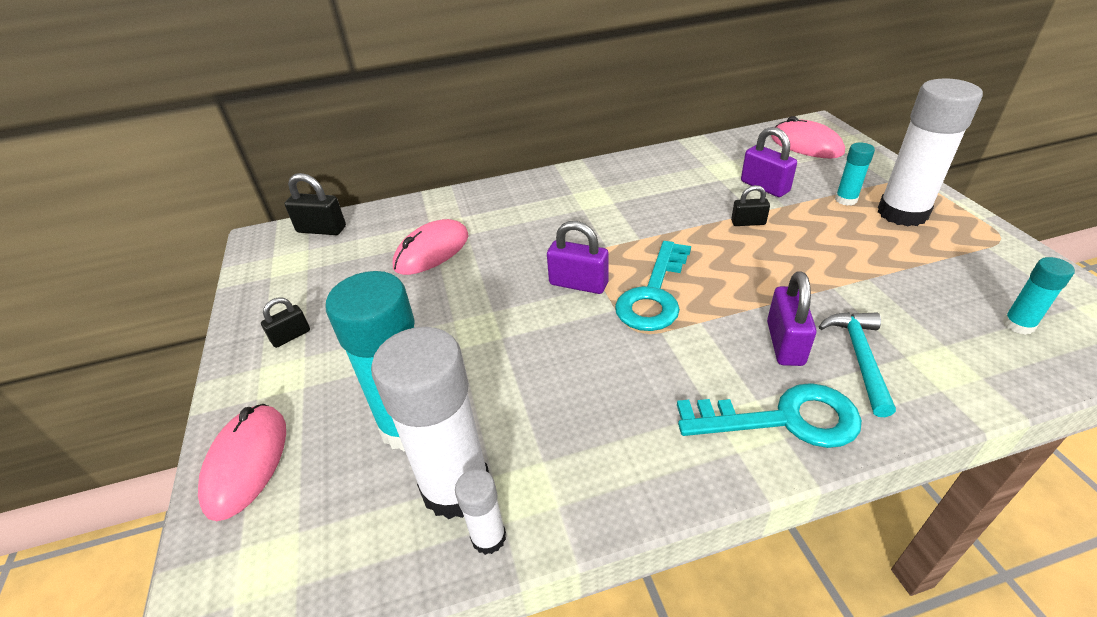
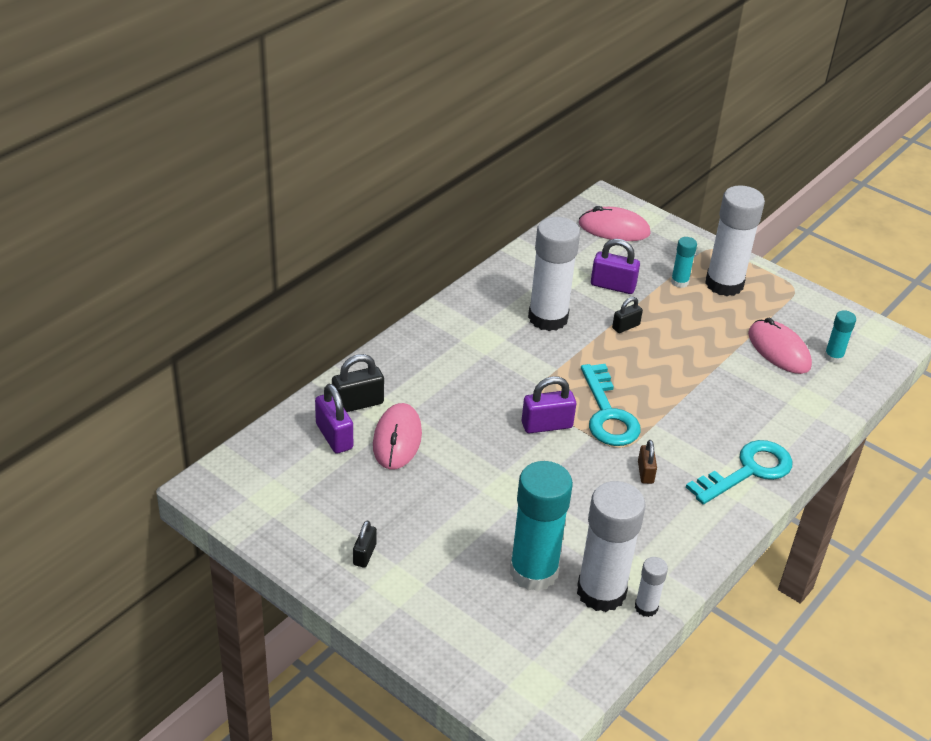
camera: 40 degrees left, 0 degrees up
pink mouse [198,404,286,521] -> pink mouse moved to [748,318,812,374]
black padlock [284,173,346,235] -> black padlock moved to [332,354,384,412]
purple padlock [767,271,817,366] -> purple padlock moved to [315,384,353,454]
turquoise hammer [819,312,896,417] -> none
none -> white glue stick [528,217,580,331]
none -> brown padlock [638,440,657,484]

